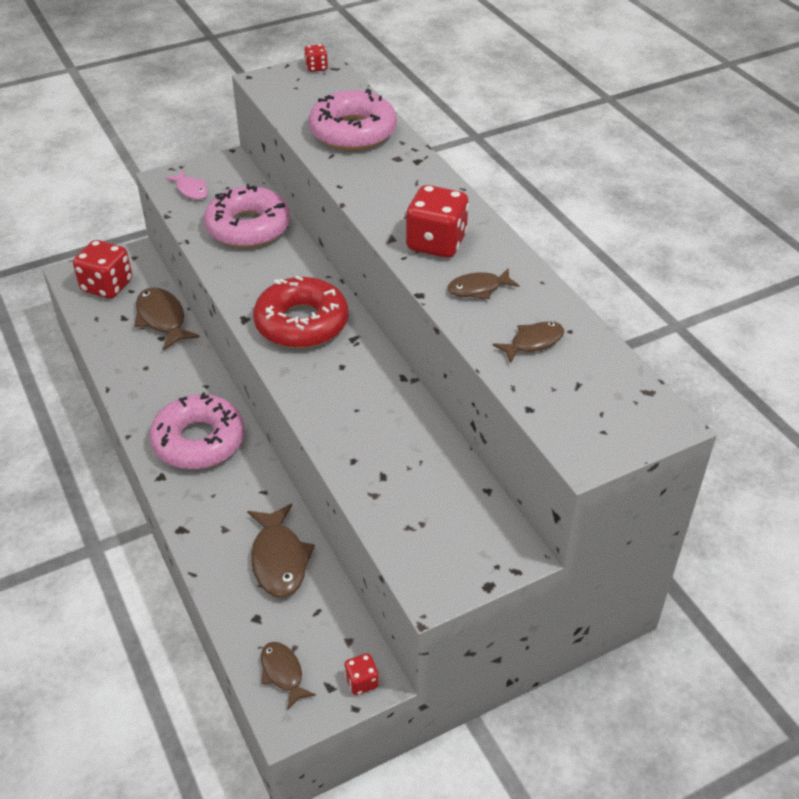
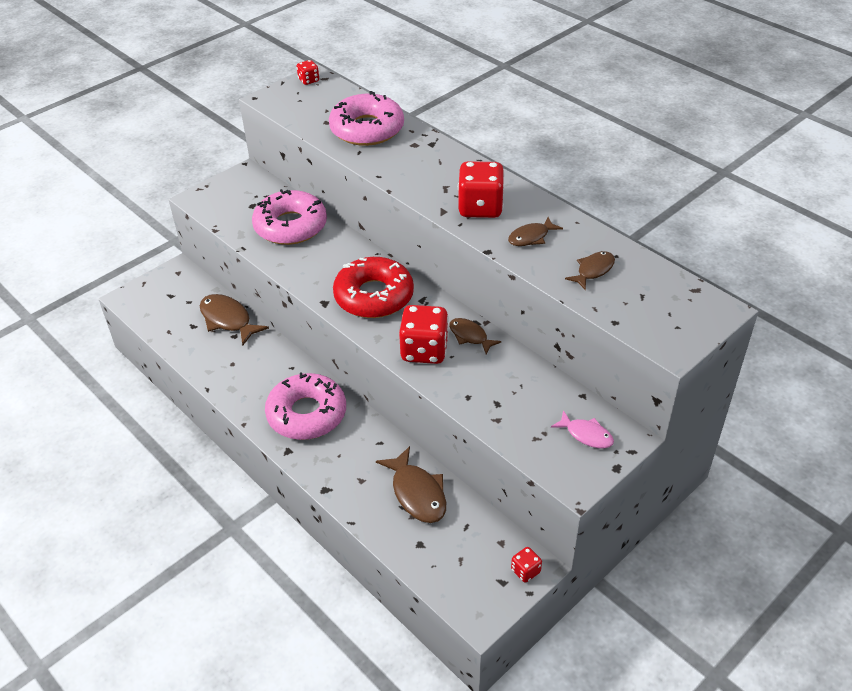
camera: 15 degrees left, 0 degrees up
red dice [73,240,132,299] -> red dice moved to [399,305,449,364]
pink fish [165,170,208,200] -> pink fish moved to [551,410,614,449]
brown fish [261,642,316,710] -> brown fish moved to [449,318,502,354]

